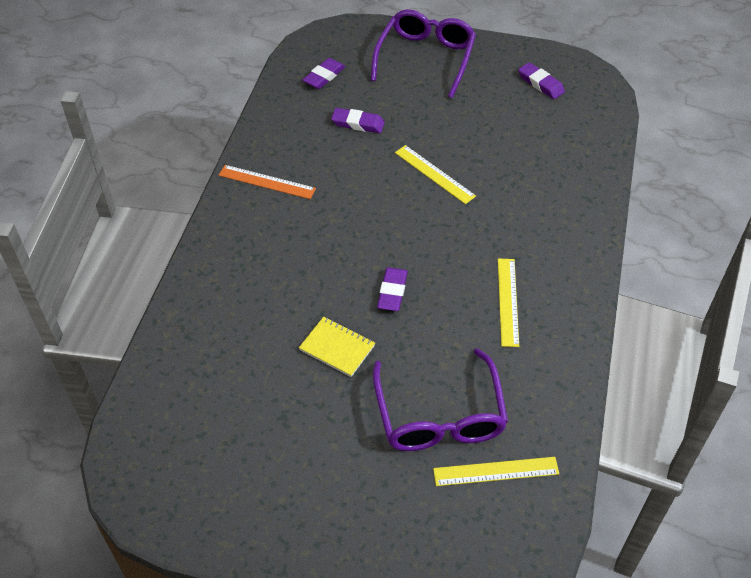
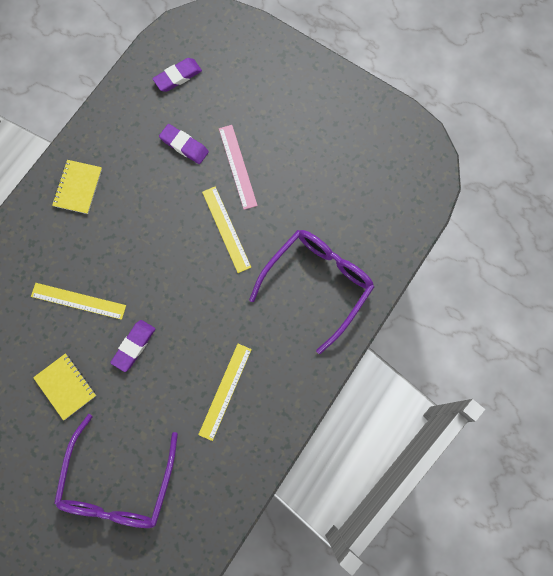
camera: 20 degrees right, 25 degrees up
orange ruler [219,165,316,199] -> yellow notebook [52,160,102,214]
purple glasses [371,9,476,98] -> purple glasses moved to [249,230,374,354]
yellow ruler [433,457,559,486] -> yellow ruler moved to [31,283,126,320]
purple eraser [518,62,565,99] -> none
none -> pink ruler [219,125,258,210]

